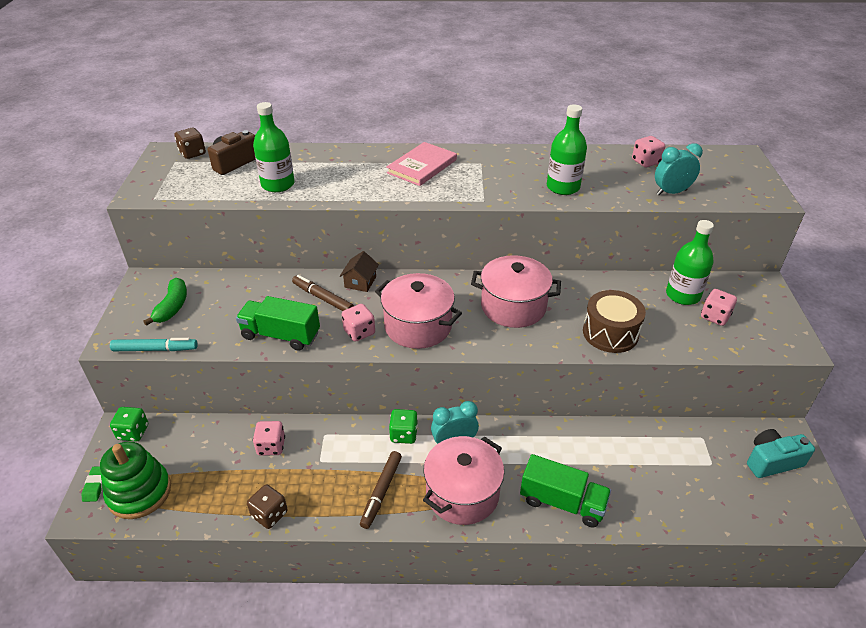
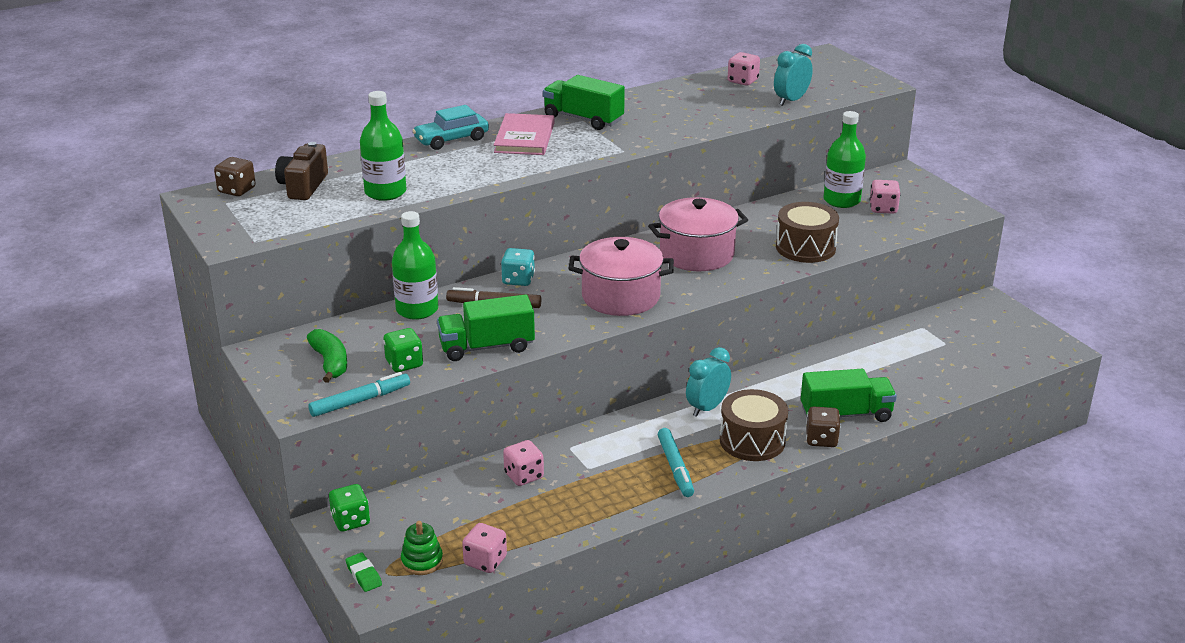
camera: 30 degrees left, 10 degrees down
green stacking toy [100,441,171,519] -> green stacking toy [401,521,443,575], size x0.55
brown dice [247,484,288,529] -> brown dice moved to [806,406,841,447]
brown house [340,251,379,292] -> turquoise dice [501,248,535,286]
pink dice [342,304,375,342] -> pink dice moved to [462,523,507,573]
brown marker [360,451,402,529] -> turquoise marker [658,428,694,497]
green dice [389,409,418,444] -> green dice moved to [383,328,423,372]
pink pot [423,436,504,525] -> brown drum [720,389,788,461]
green bottle [547,104,587,195] -> green bottle moved to [392,211,438,320]
turquoise camera [747,429,815,478] -> none
none -> turquoise car [412,105,489,150]
none -> green truck [543,75,625,130]

